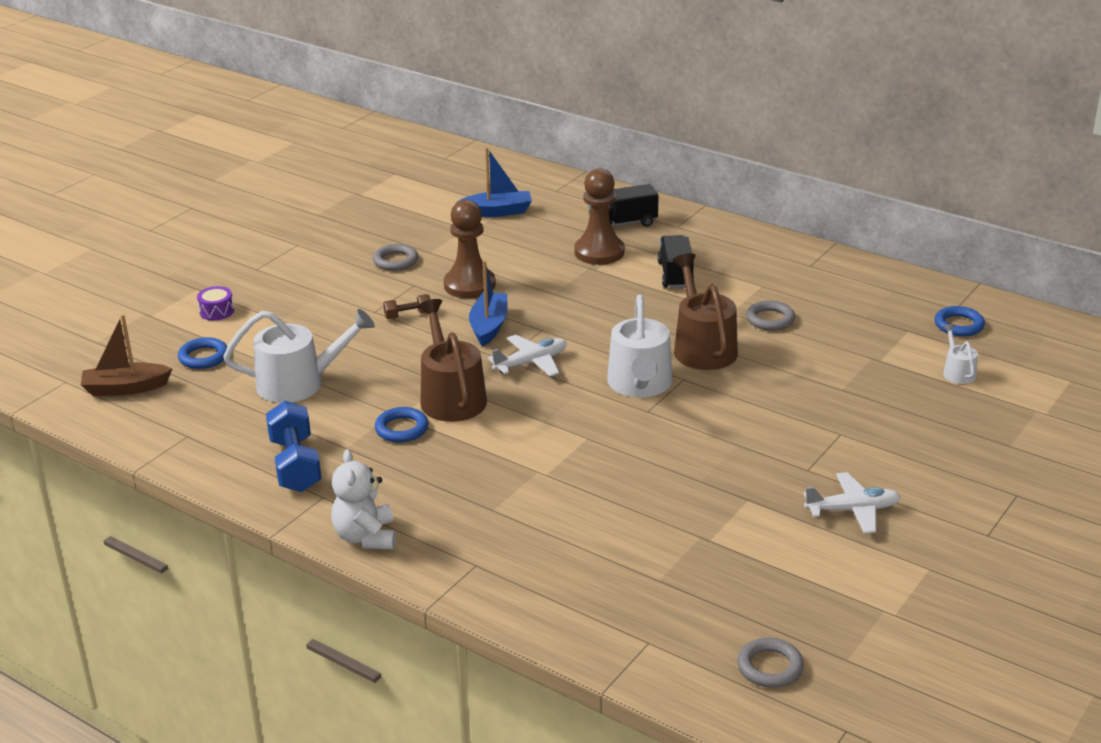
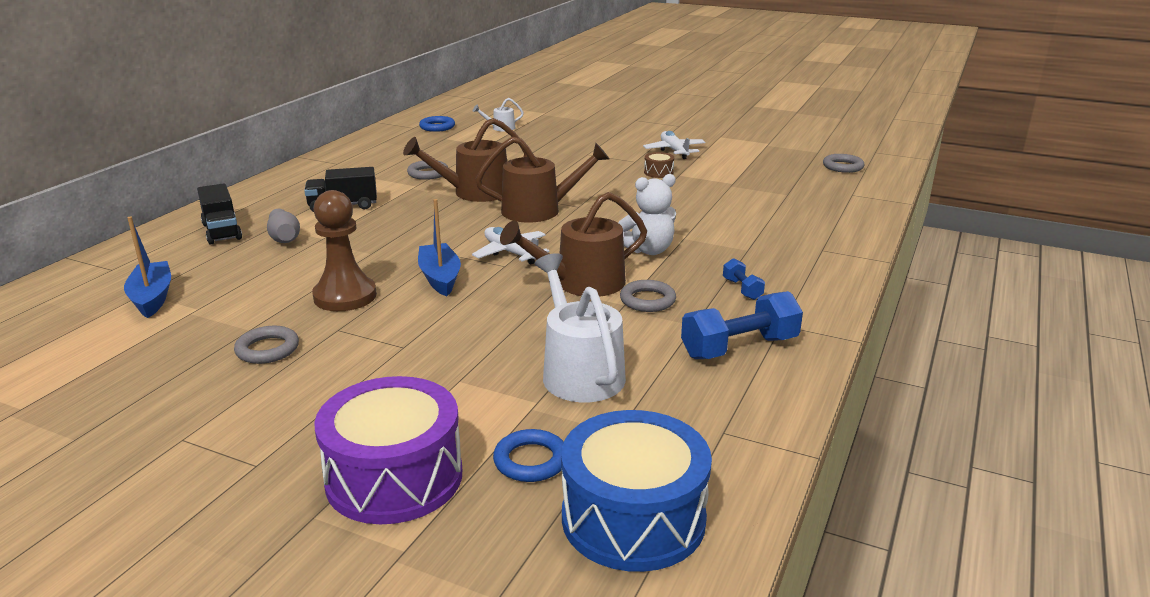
camera: 100 degrees left, 5 degrees down
brown boat [81,314,172,396] -> blue drum [561,410,712,572]
purple drum [197,286,234,320] -> purple drum [314,376,462,524], size x2.44
white teddy bear [331,449,396,549] -> white teddy bear moved to [619,174,676,255]
blue ring [375,407,429,442] -> grey ring [620,280,676,312]
brown dumbbell [383,294,431,319] -> none
blue boat [469,260,508,346] -> blue boat turned 75 degrees clockwise [418,199,461,296]
brown pawn [574,168,624,265] -> grey vase [267,209,300,243]
white watering can [607,295,672,397] -> brown watering can [475,137,609,222]
none -> brown drum [644,152,674,178]
none -> blue dumbbell [723,258,765,300]

